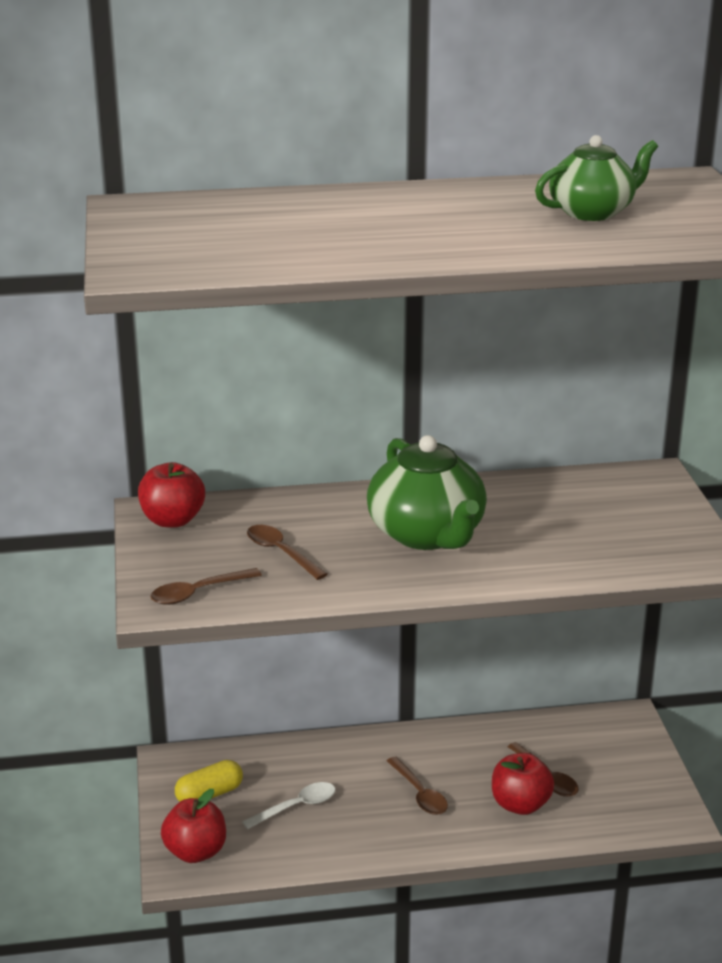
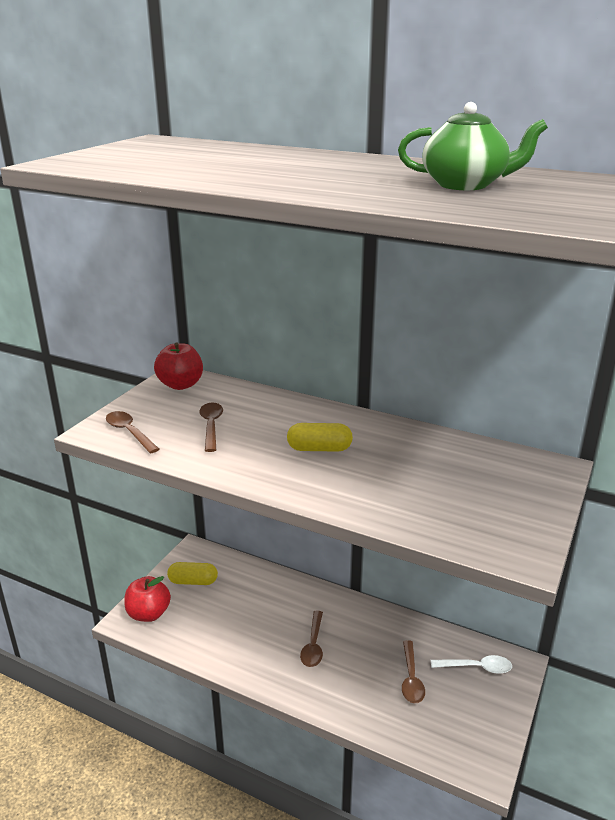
camera: 35 degrees right, 0 degrees up
brown spoon [150,568,262,605] -> brown spoon turned 45 degrees clockwise [106,411,159,454]
white spoon [242,782,335,829] -> white spoon moved to [431,655,512,674]
green teapot [367,435,487,550] -> yellow capsule [287,423,353,452]
red apple [492,753,554,815] -> none

